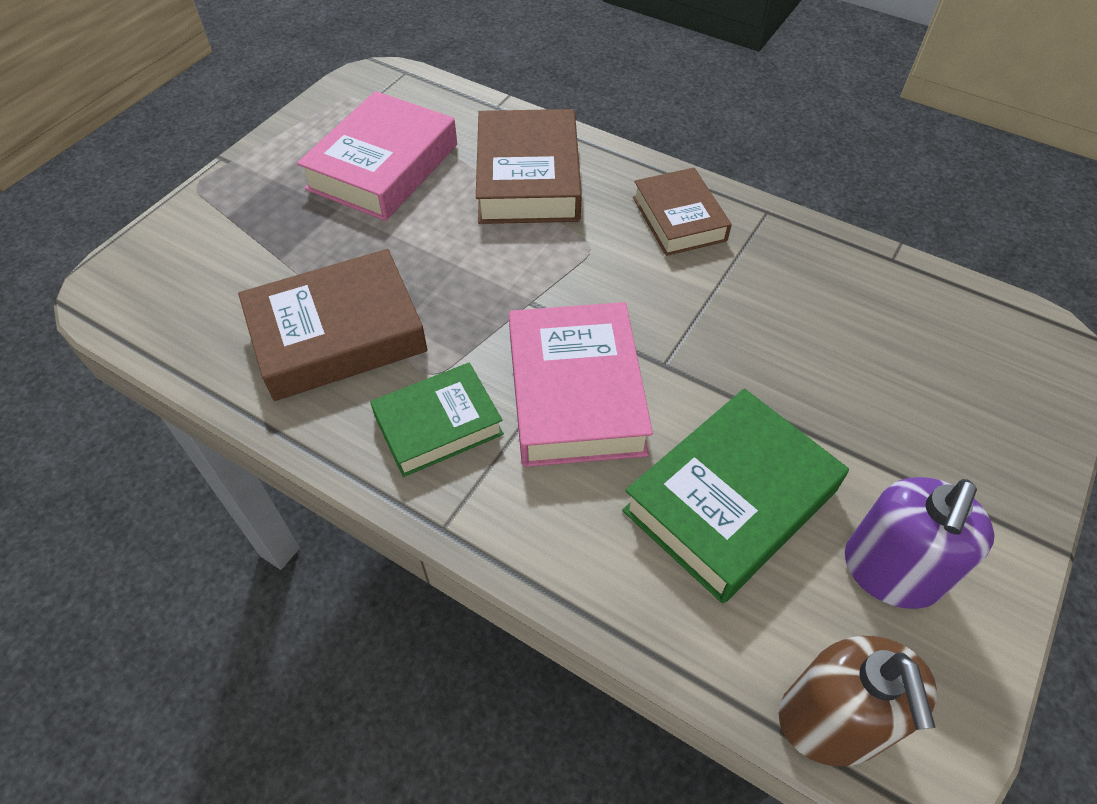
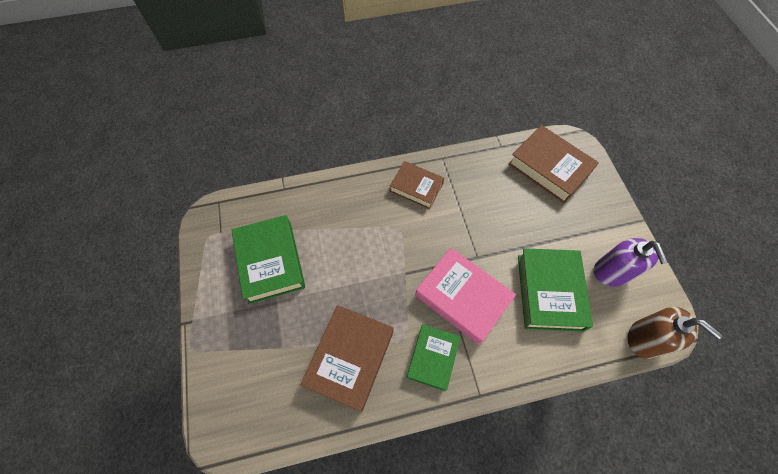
camera: 45 degrees left, 10 degrees up
pink book [297,91,457,221] -> green book [232,215,305,304]
brown book [476,109,582,224] -> brown book moved to [508,125,599,203]

